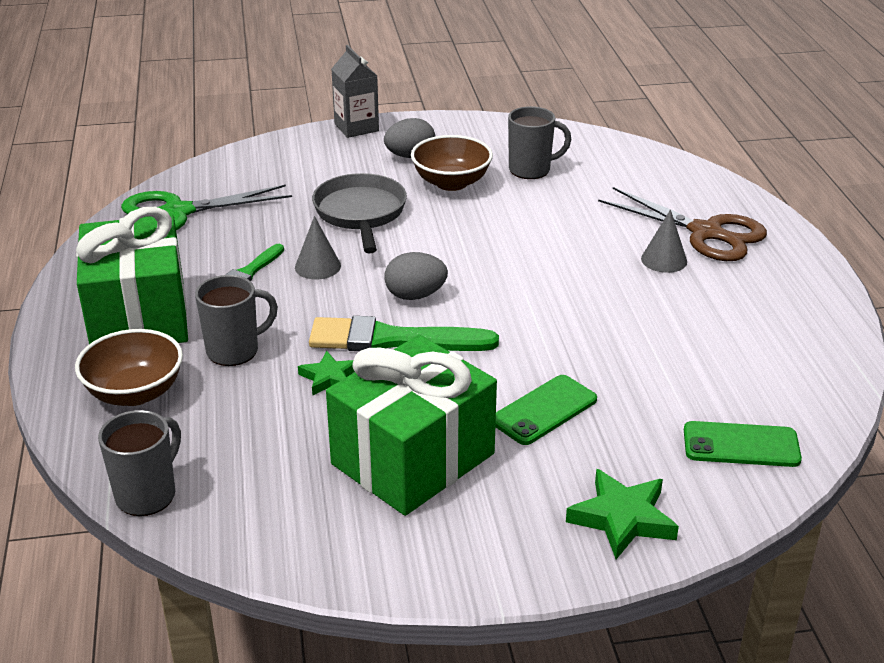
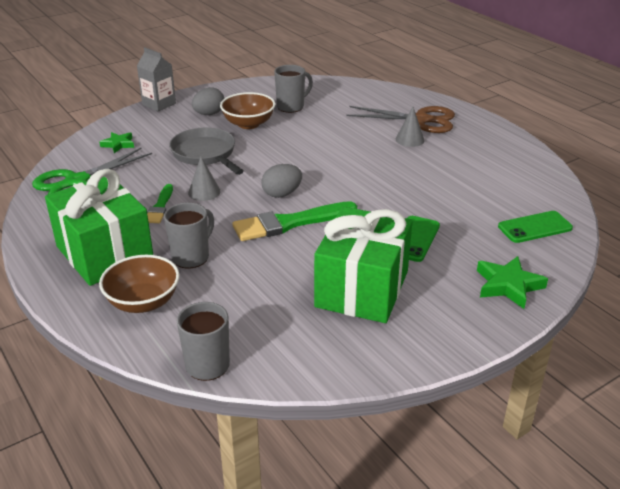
camera: 25 degrees left, 0 degrees up
green star [298,351,355,395] -> green star moved to [99,132,134,153]

